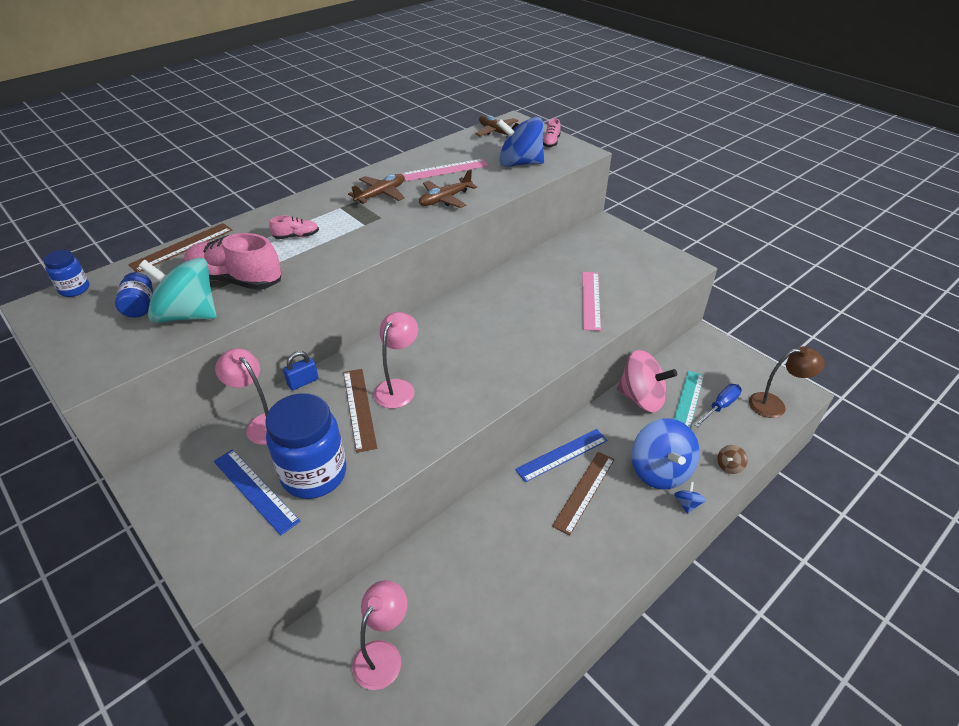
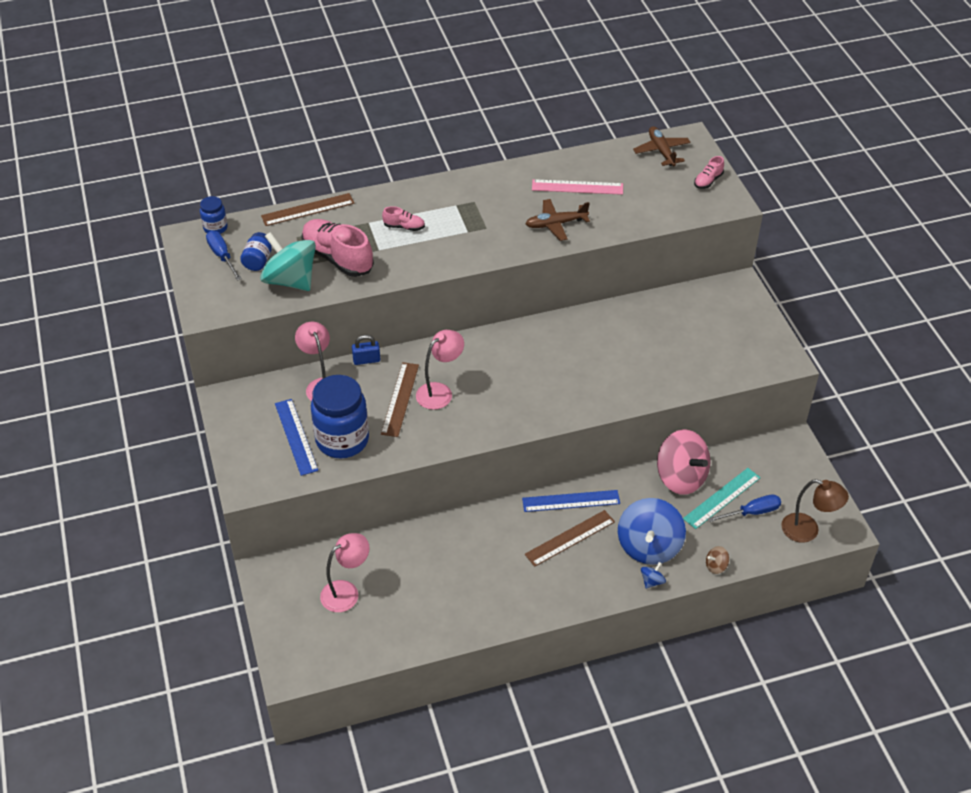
camera: 25 degrees right, 5 degrees up
brown plane [348,174,405,204] -> none
blue spinning top [496,117,544,167] -> none
pink ruler [582,272,601,331] -> none
none -> blue screwdriver [206,230,242,281]

